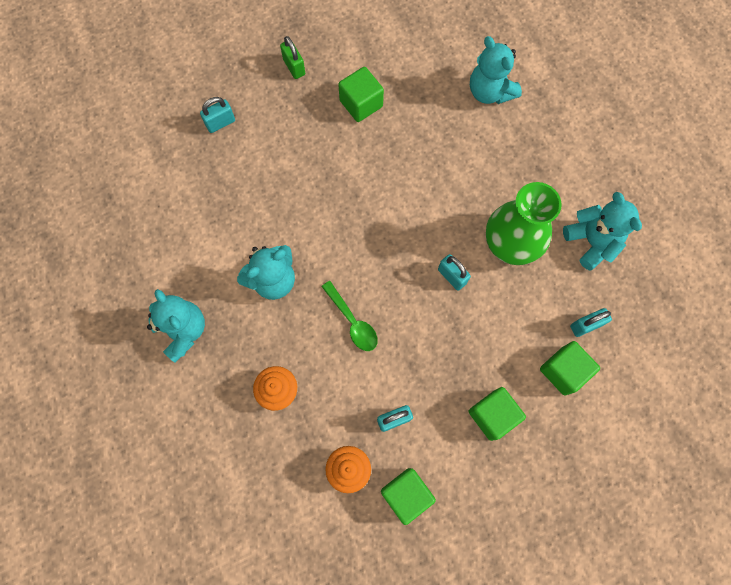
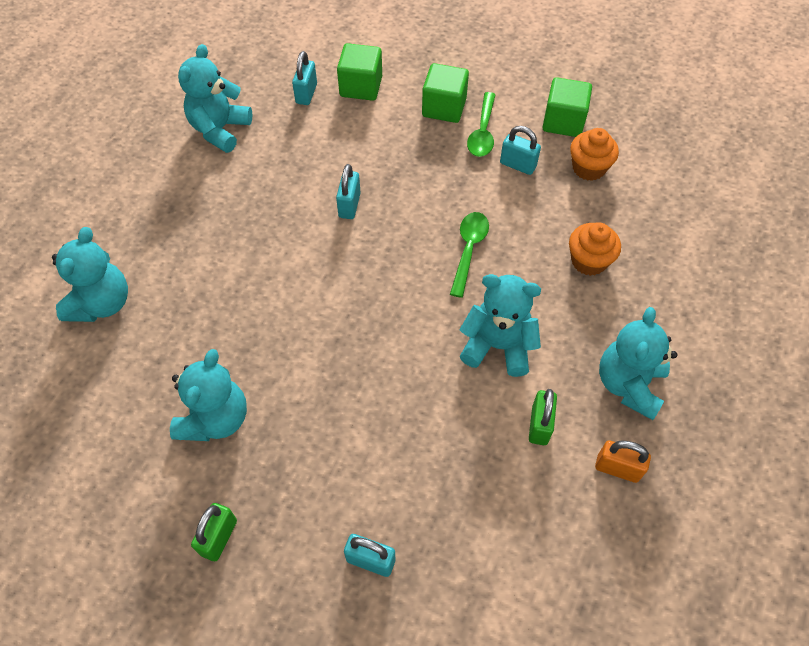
camera: 130 degrees left, 15 degrees down
green cube [338,67,384,122] -> turquoise teddy bear [170,349,247,441]
green vase [486,182,562,265] -> none
turquoise padlock [570,308,612,337] -> turquoise padlock turned 75 degrees clockwise [292,51,317,105]
none -> green spoon [467,92,496,157]
none -> green padlock [529,389,557,445]
none -> orange padlock [595,440,651,483]

